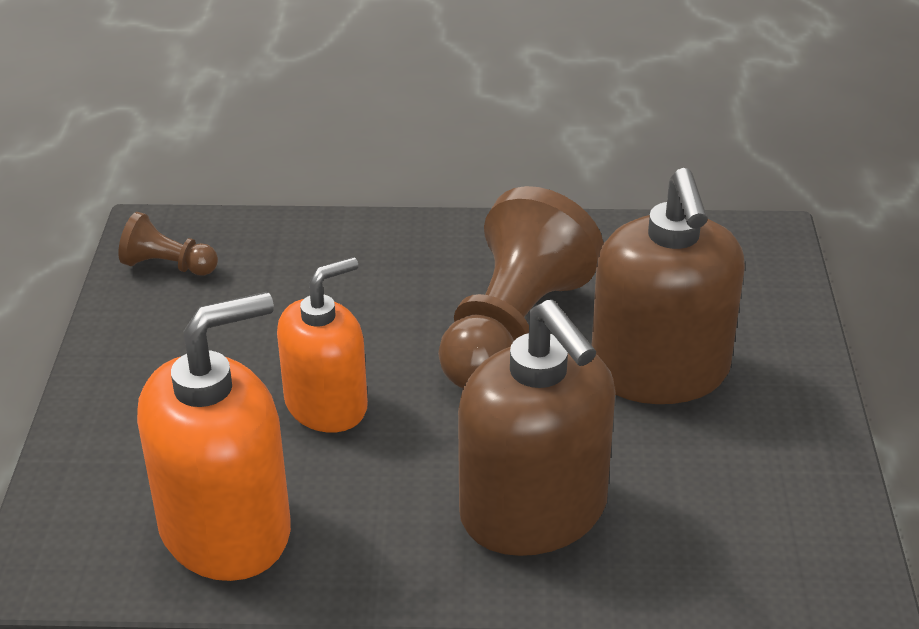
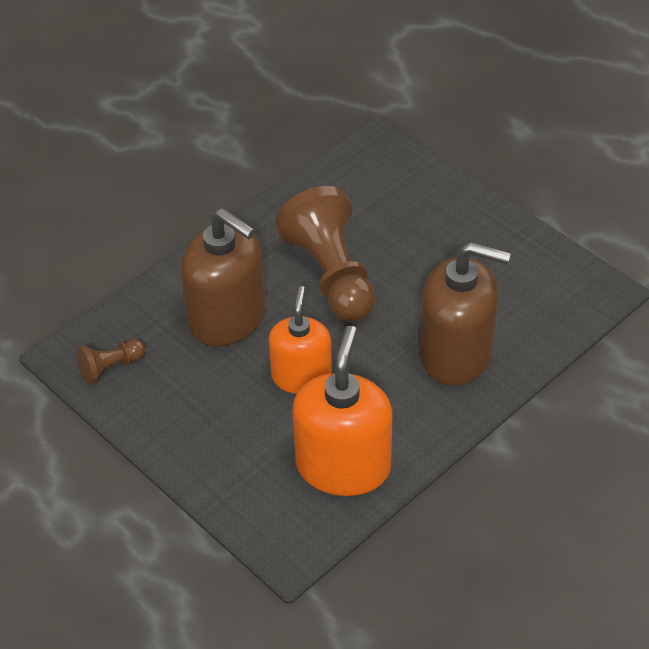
camera: 45 degrees left, 10 degrees up
brown soap dispenser [592,168,745,404] -> brown soap dispenser moved to [181,208,266,347]

